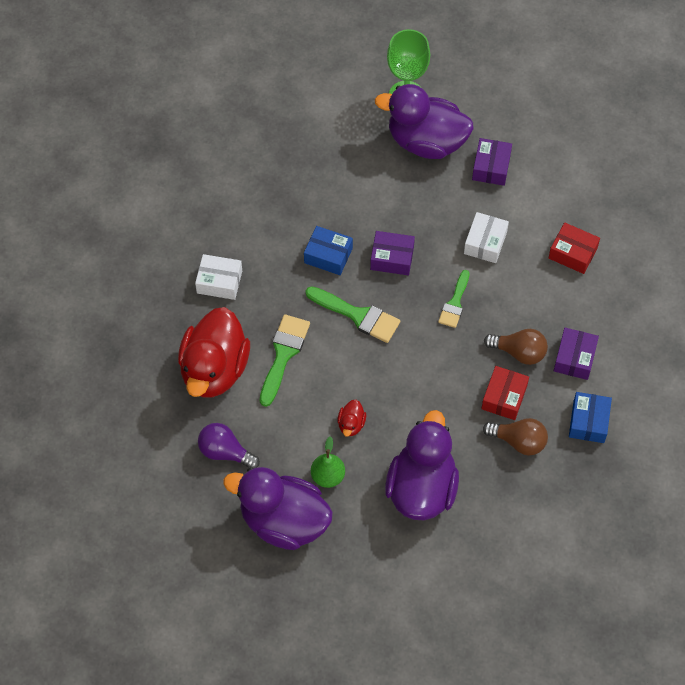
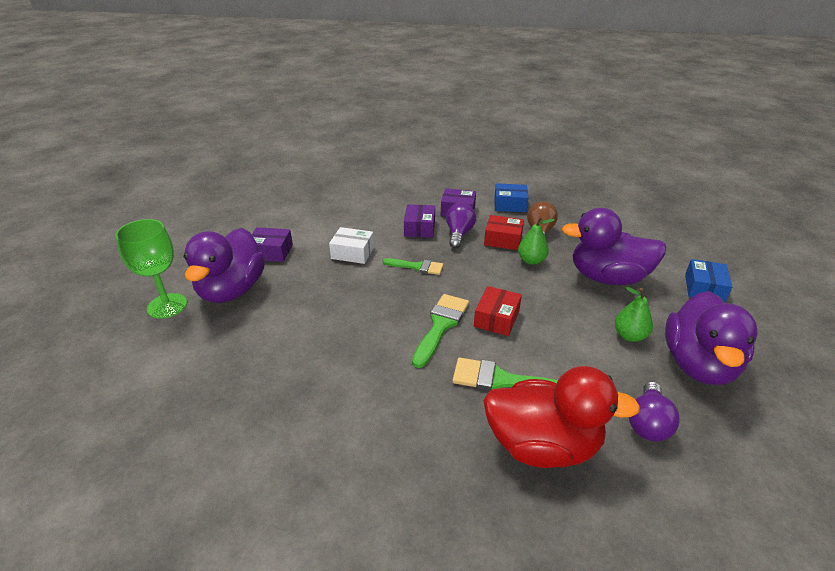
camera: 95 degrees left, 25 degrees down
white box [195,254,242,300] -> none
blue box [304,226,353,275] -> blue box moved to [685,259,732,303]
red duck [338,399,366,437] -> none
purple box [370,231,415,275] -> purple box moved to [404,204,435,238]
brown light bulb [484,329,548,365] -> purple light bulb [446,203,476,248]
red box [549,223,600,274] -> red box moved to [474,286,522,336]
none -> green pear [518,217,555,265]

